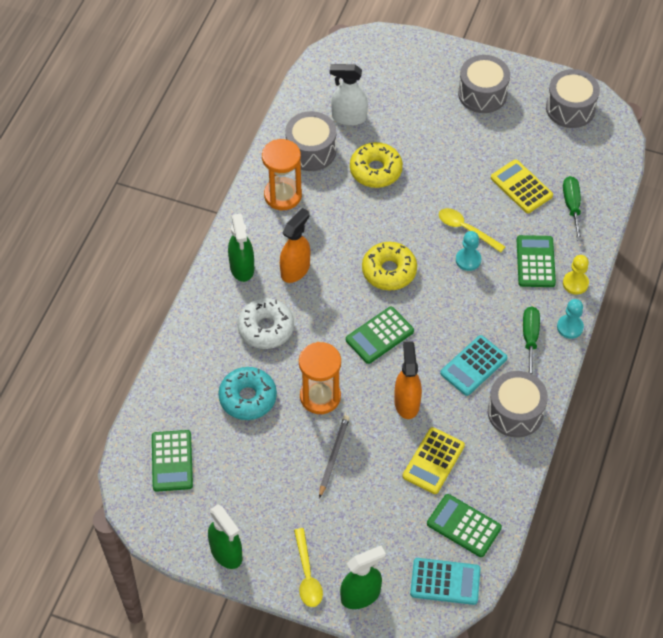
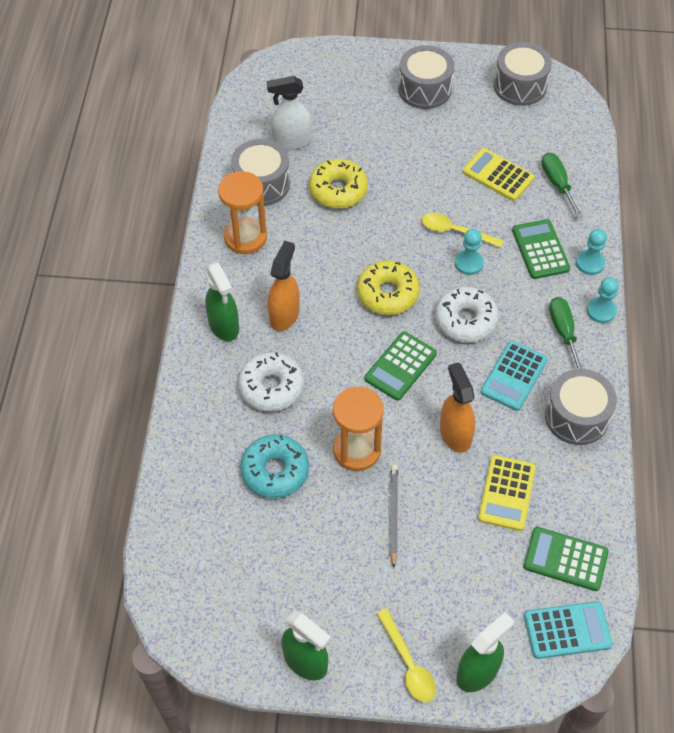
camera: 15 degrees left, 0 degrees up
green calculator [152,430,193,492] -> none
yellow pawn [563,255,589,295] -> turquoise pawn [576,229,607,275]
none -> white donut [435,286,499,342]

